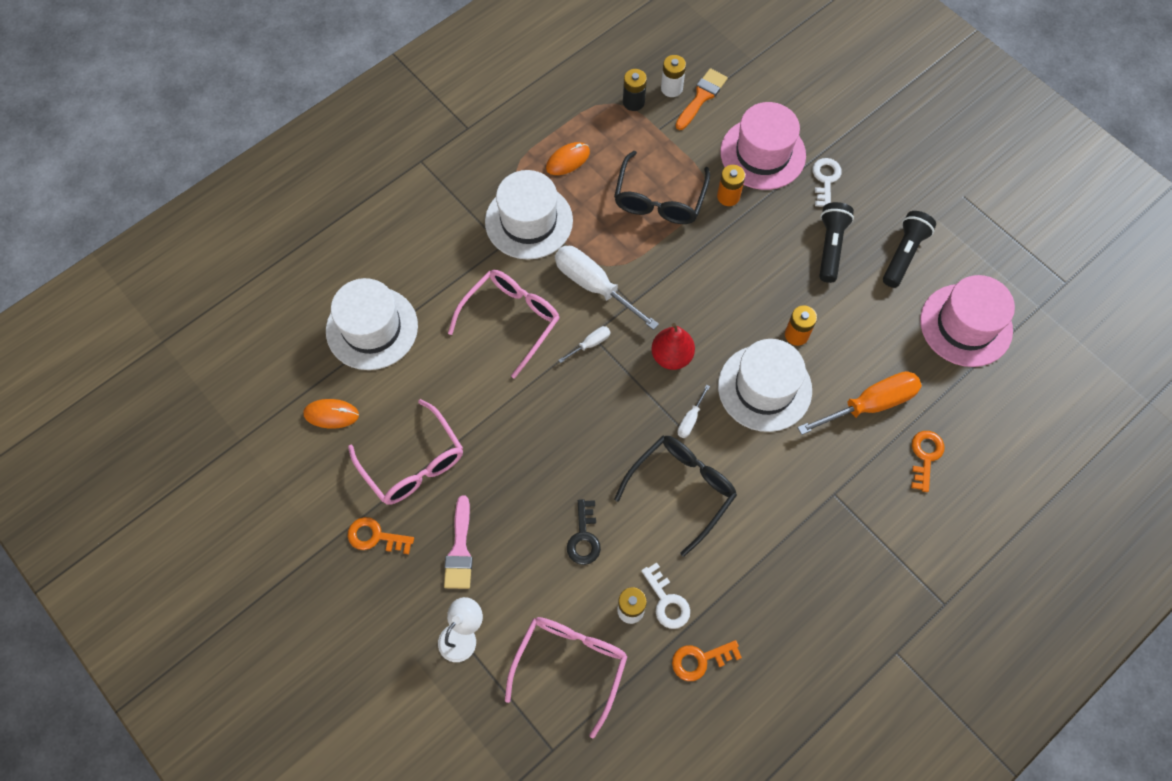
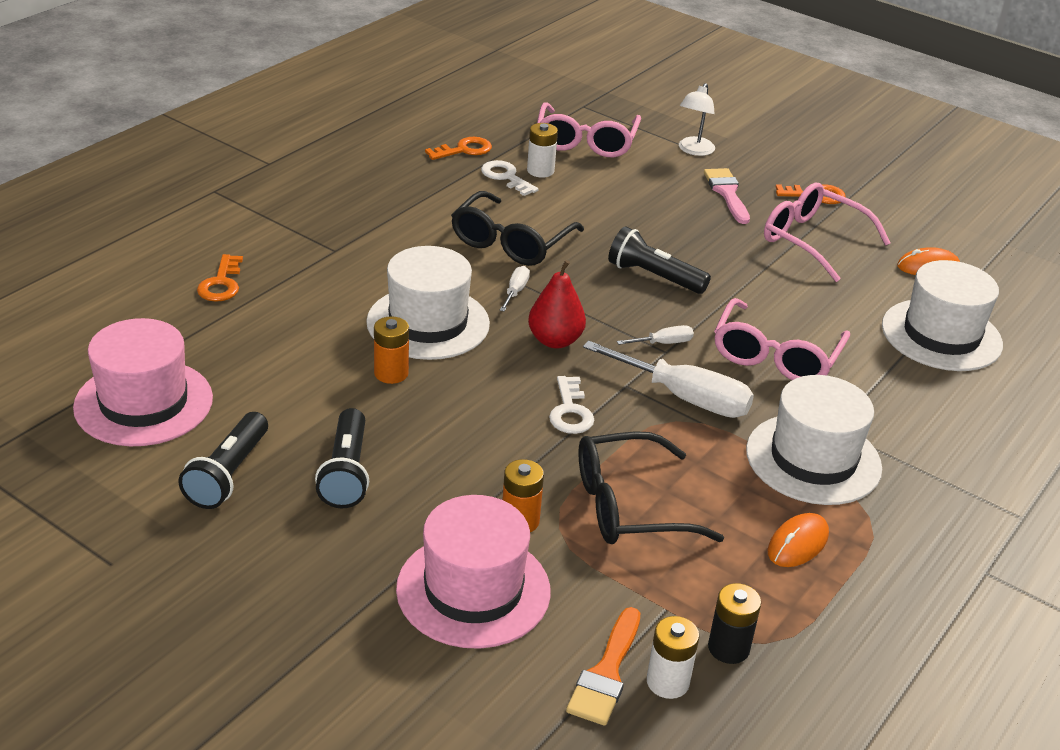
camera: 165 degrees right, 30 degrees down
white screwdriver [558,326,610,363] -> white screwdriver turned 150 degrees counterclockwise [617,325,694,345]
black key [567,499,601,565] -> none
black glasses [614,151,710,224] -> black glasses turned 105 degrees counterclockwise [578,431,724,544]
orange screwdriver [797,371,922,435] -> none
white key [812,158,842,207] -> white key moved to [549,376,594,434]
none -> black flashlight [608,226,711,294]

